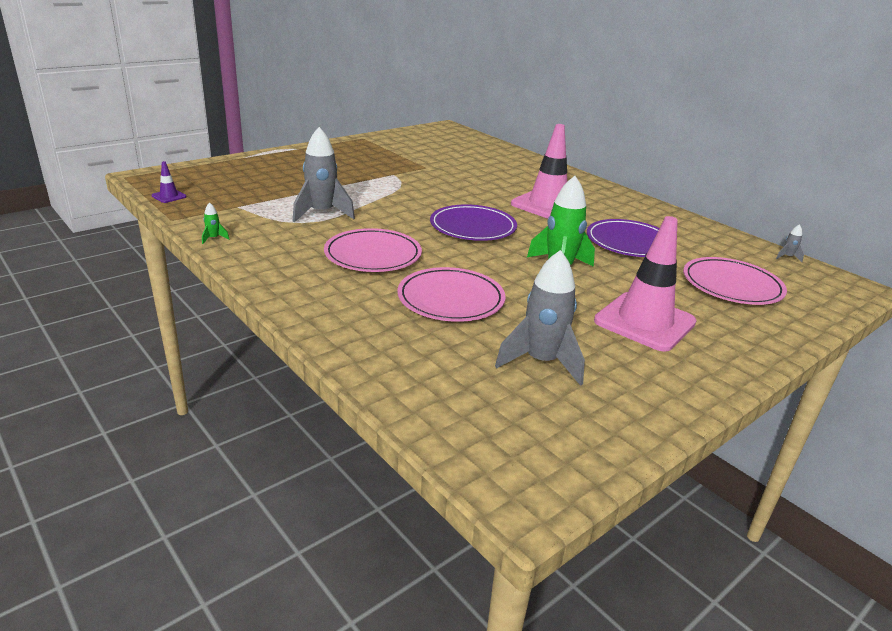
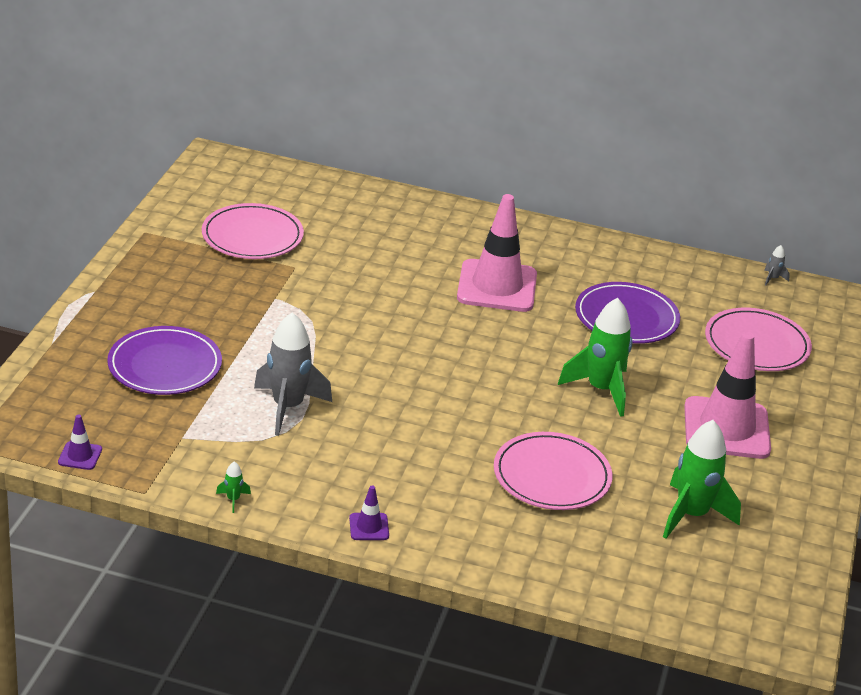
camera: 35 degrees left, 5 degrees up
pink plate [324,228,422,272] -> pink plate moved to [202,203,304,259]
purple plate [430,204,517,241] -> purple plate moved to [107,326,222,395]
grey rocket [495,250,585,386] -> green rocket [663,420,741,539]
none -> purple traffic cone [349,485,389,540]

